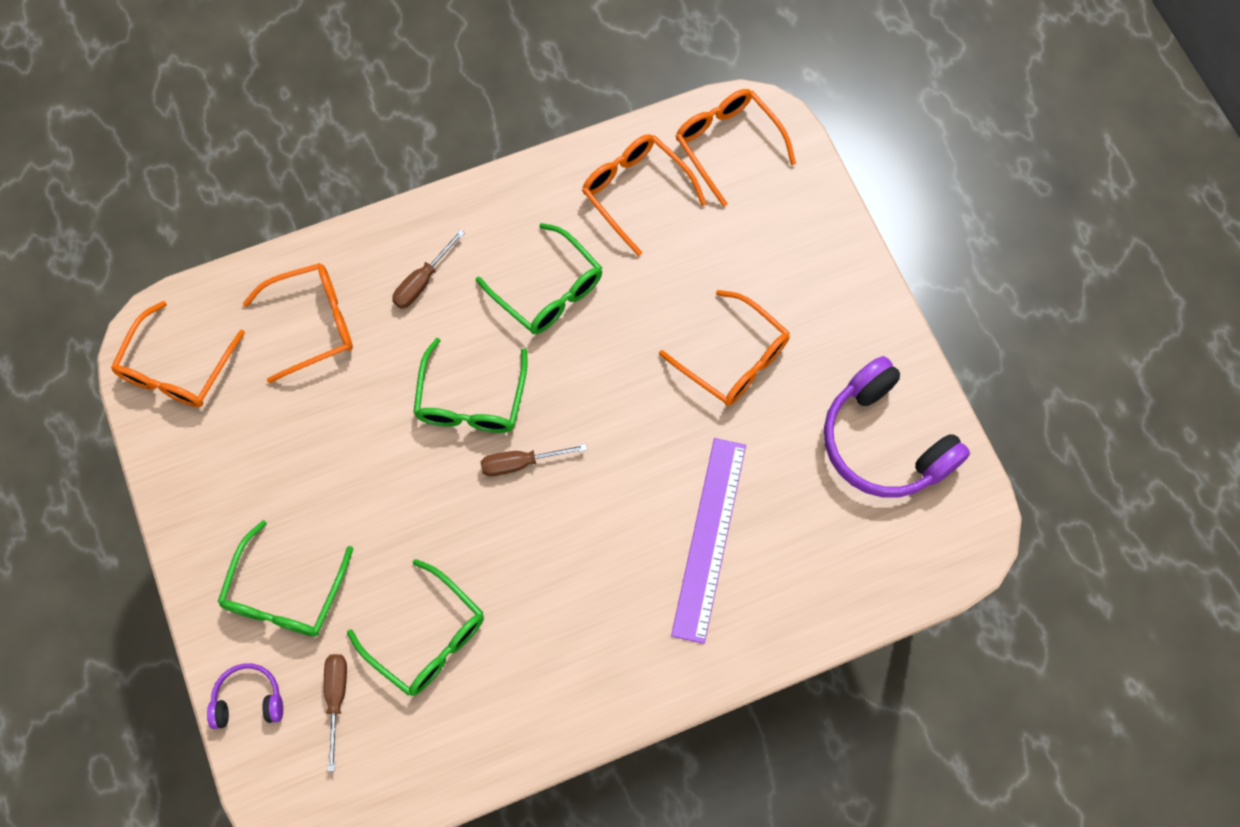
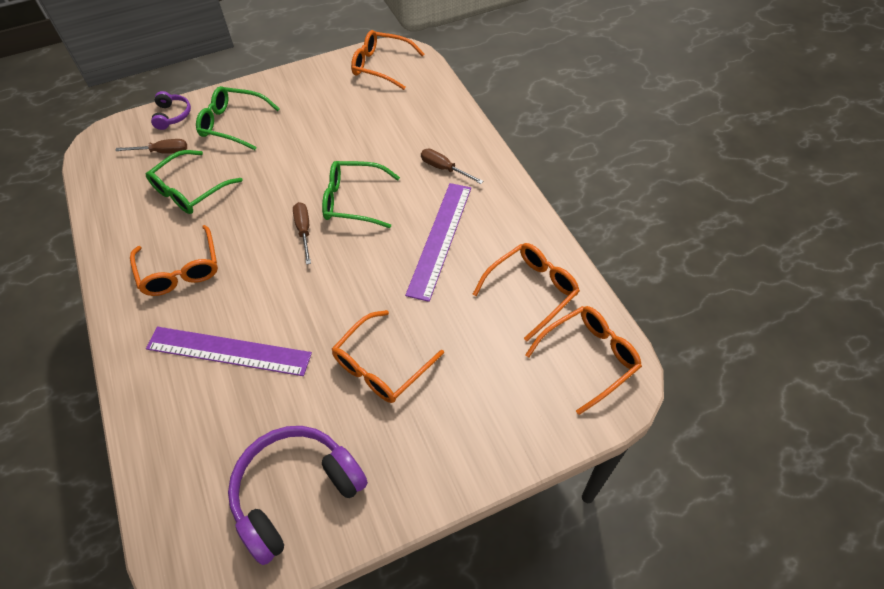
camera: 90 degrees right, 15 degrees down
orange glasses [243,263,353,383] -> orange glasses moved to [130,225,218,296]
green glasses [476,223,602,334] -> purple ruler [405,183,471,302]

